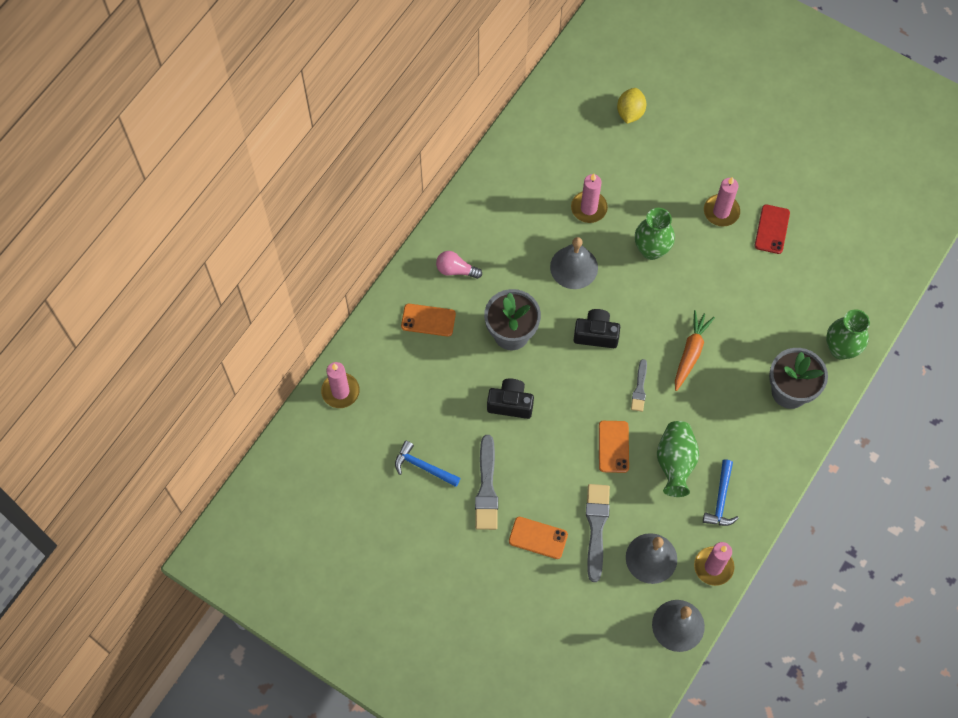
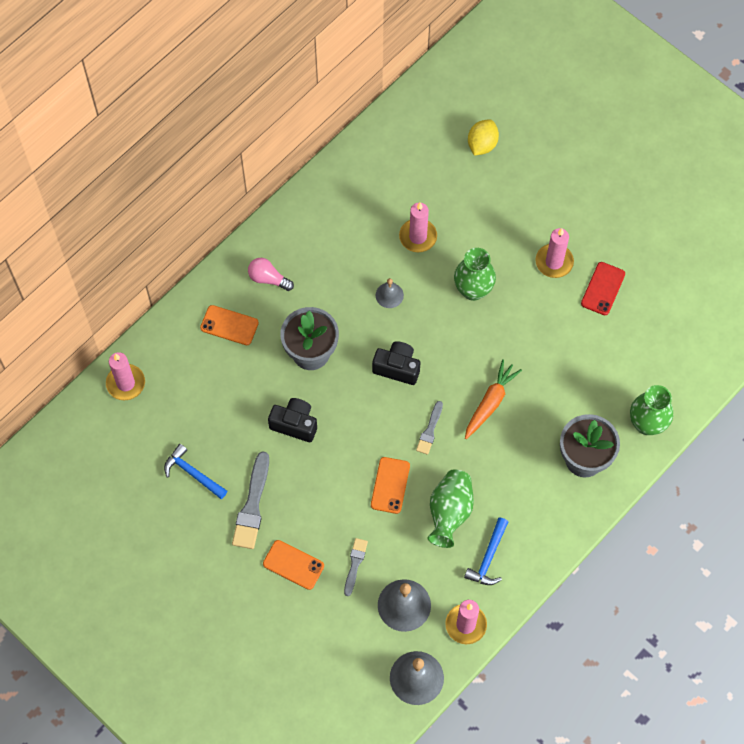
camera: 10 degrees right, 0 degrees up
grey bell [550,237,598,289] -> grey bell [376,278,404,308], size x0.57
grey brush [586,484,610,582] -> grey brush [344,538,368,596], size x0.58

